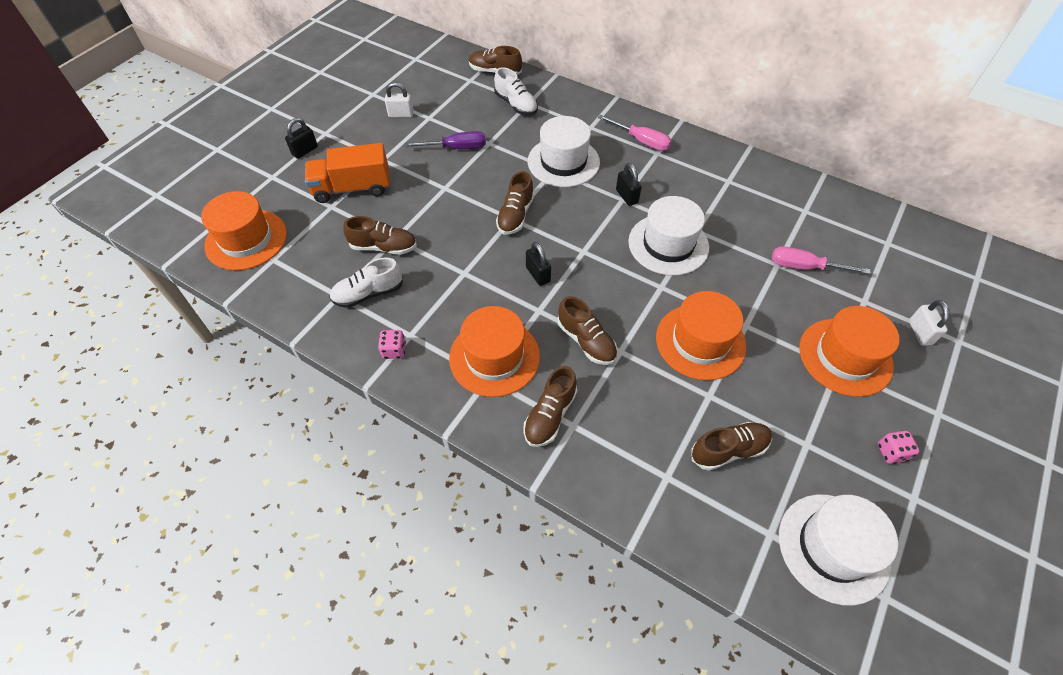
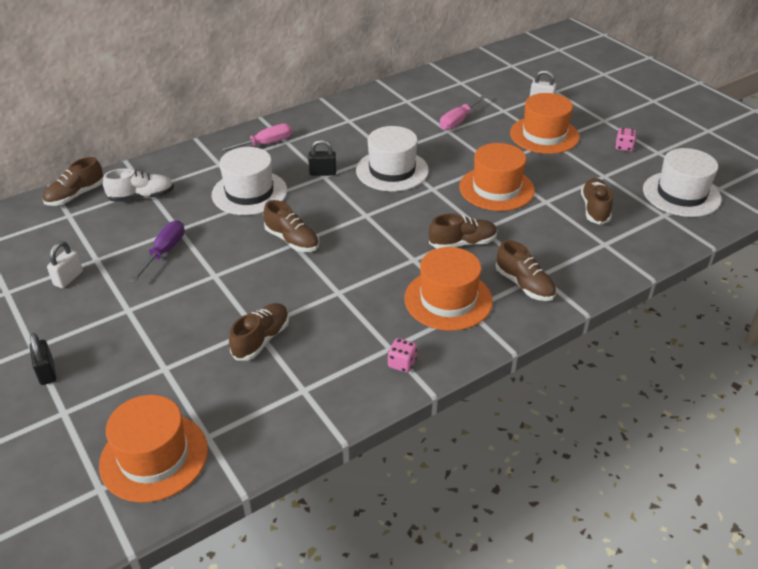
camera: 65 degrees left, 15 degrees down
orange truck [305,143,390,203] -> none
white shoe [329,257,403,308] -> none
black padlock [526,242,551,286] -> none

